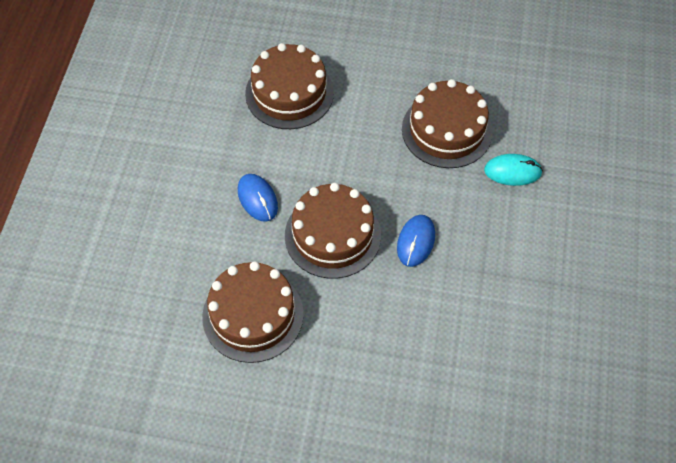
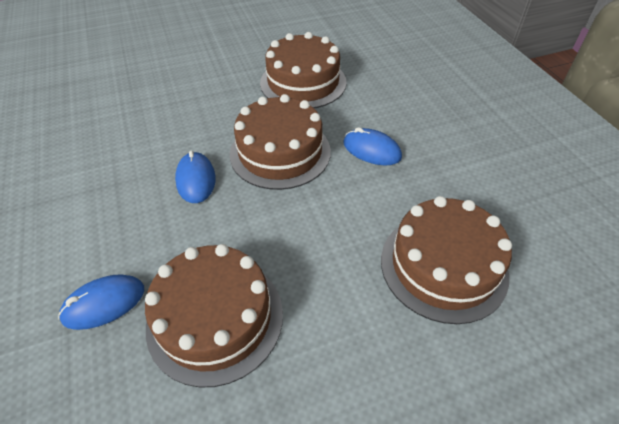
camera: 150 degrees right, 10 degrees down
turquoise mouse [484,154,543,186] -> blue mouse [58,274,144,330]

